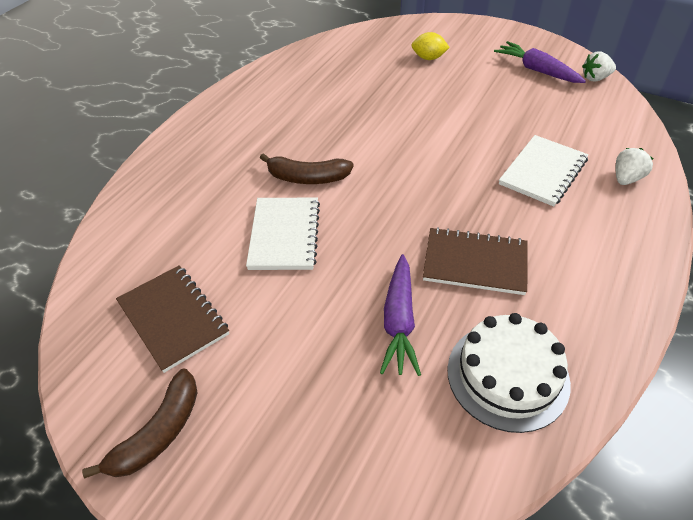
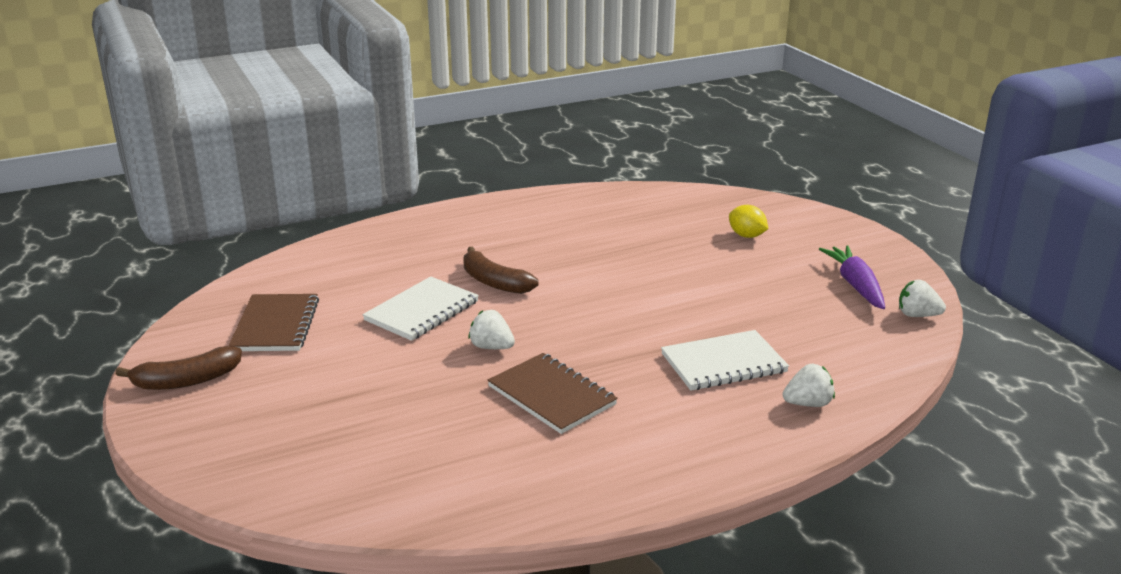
camera: 35 degrees right, 20 degrees down
purple carrot [380,254,421,376] -> none
white cake [447,313,571,433] -> none
none -> white strawberry [468,310,515,349]

